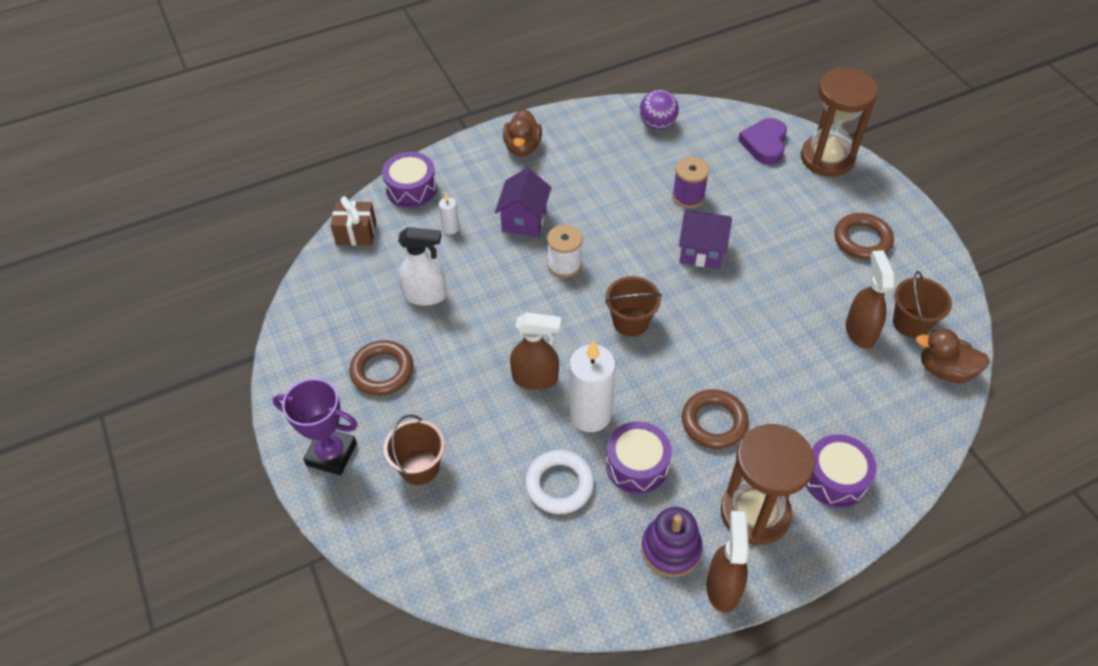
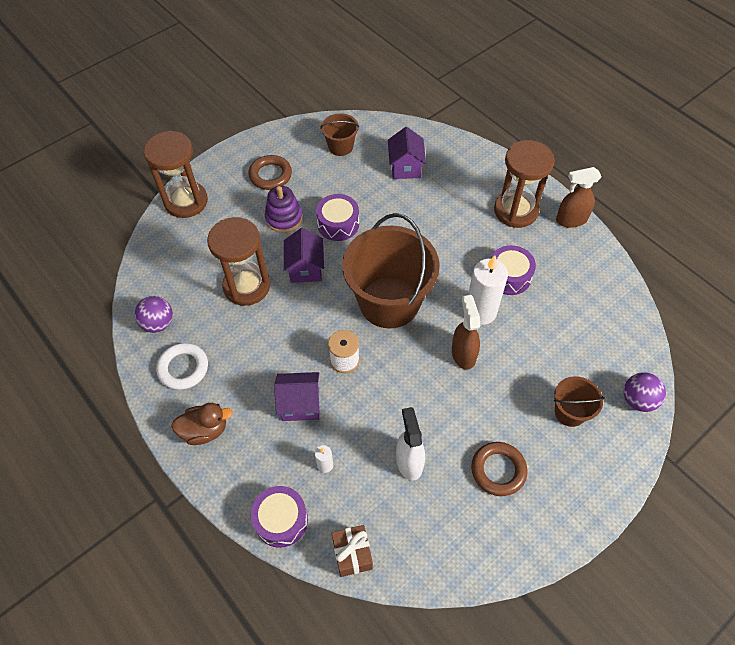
camera: 105 degrees left, 5 degrees up
purple trophy [273,378,358,475] -> none
white ring [525,450,594,514] -> white ring moved to [156,343,208,390]
brown bucket [605,276,662,337] -> brown bucket [342,213,440,329], size x2.12
purple stacking toy [641,507,703,577] -> purple stacking toy moved to [265,186,303,233]
purple spool [672,157,709,208] -> brown hourglass [207,217,270,306]
brown ring [682,390,749,449] -> none
purple heart [738,118,787,164] -> none
purple drum [806,434,877,508] -> purple drum moved to [316,194,359,241]
brown spray bottle [846,250,895,349] -> none
brown duck [916,328,990,383] -> none
none -> purple house [388,127,426,179]
none -> purple ball [624,372,666,412]

